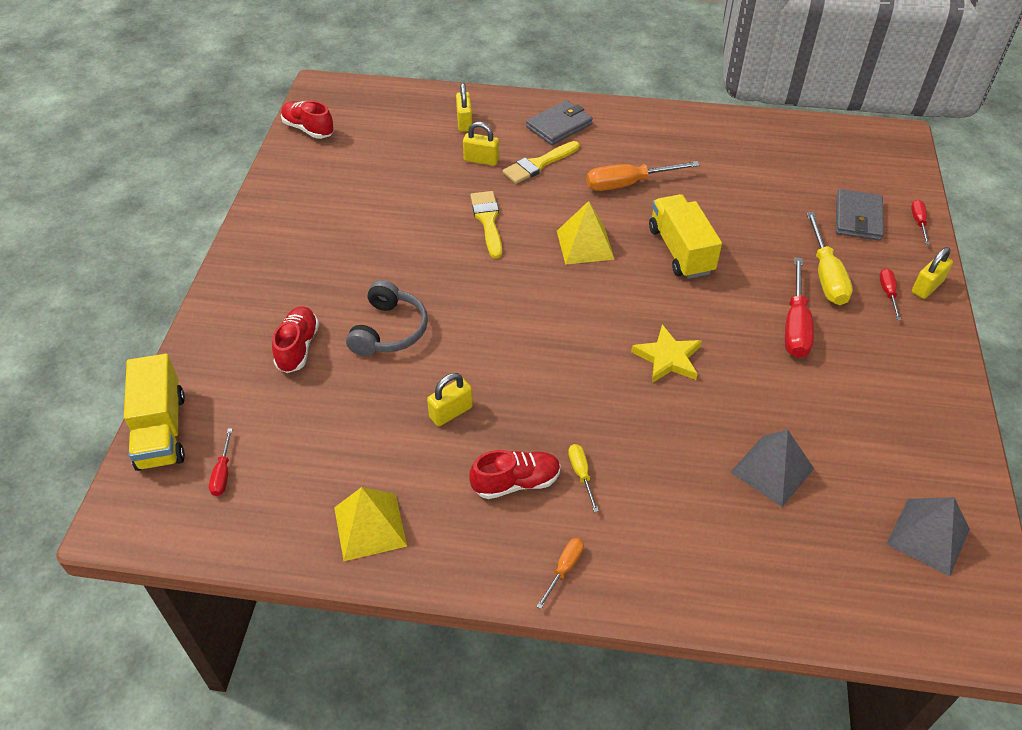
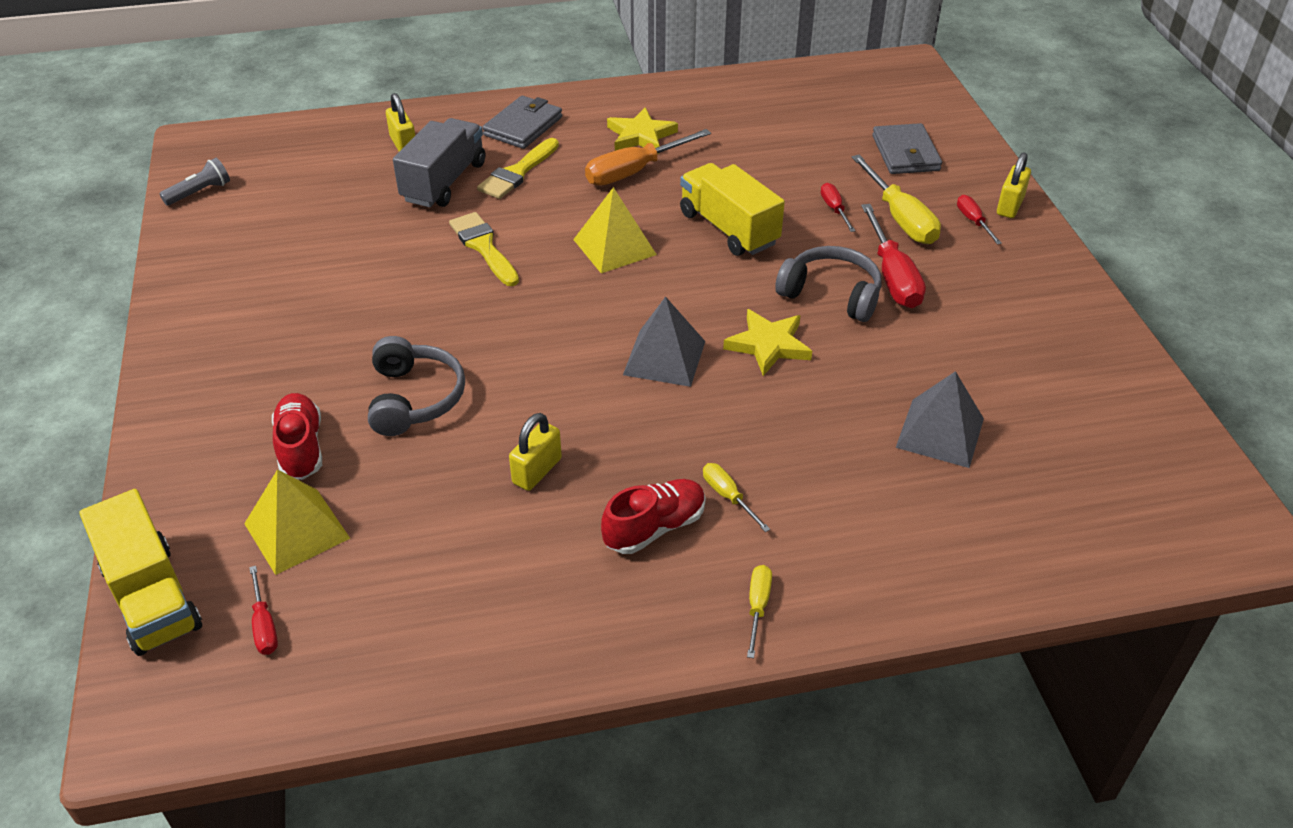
camera: 20 degrees left, 5 degrees down
red shoe [281,101,334,139] -> grey flashlight [159,158,230,205]
yellow pyramid [334,487,407,561] -> yellow pyramid moved to [244,470,350,575]
yellow padlock [463,122,499,166] -> grey truck [393,118,485,207]
orange screwdriver [536,538,584,609] -> yellow screwdriver [747,565,772,658]
grey pyramid [887,497,970,576] -> grey pyramid moved to [623,297,705,387]
red screwdriver [911,200,930,245] -> red screwdriver moved to [821,183,855,232]
none -> yellow star [607,107,678,154]
none -> grey headphones [775,246,882,322]

